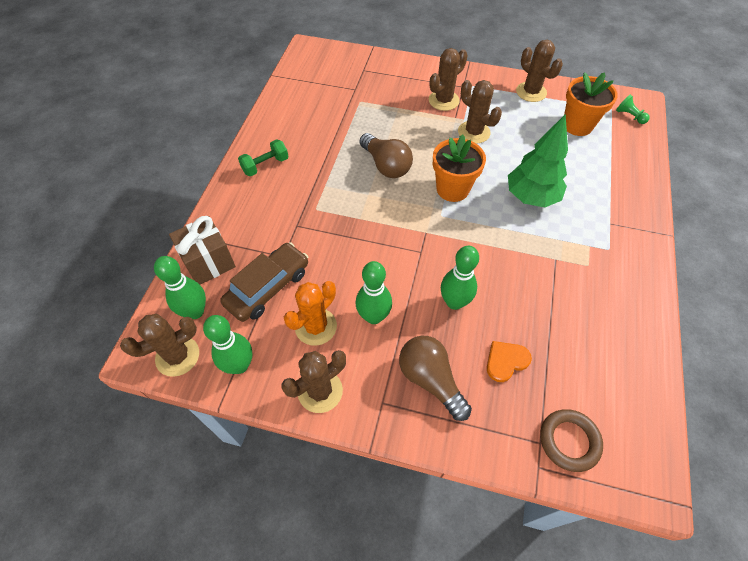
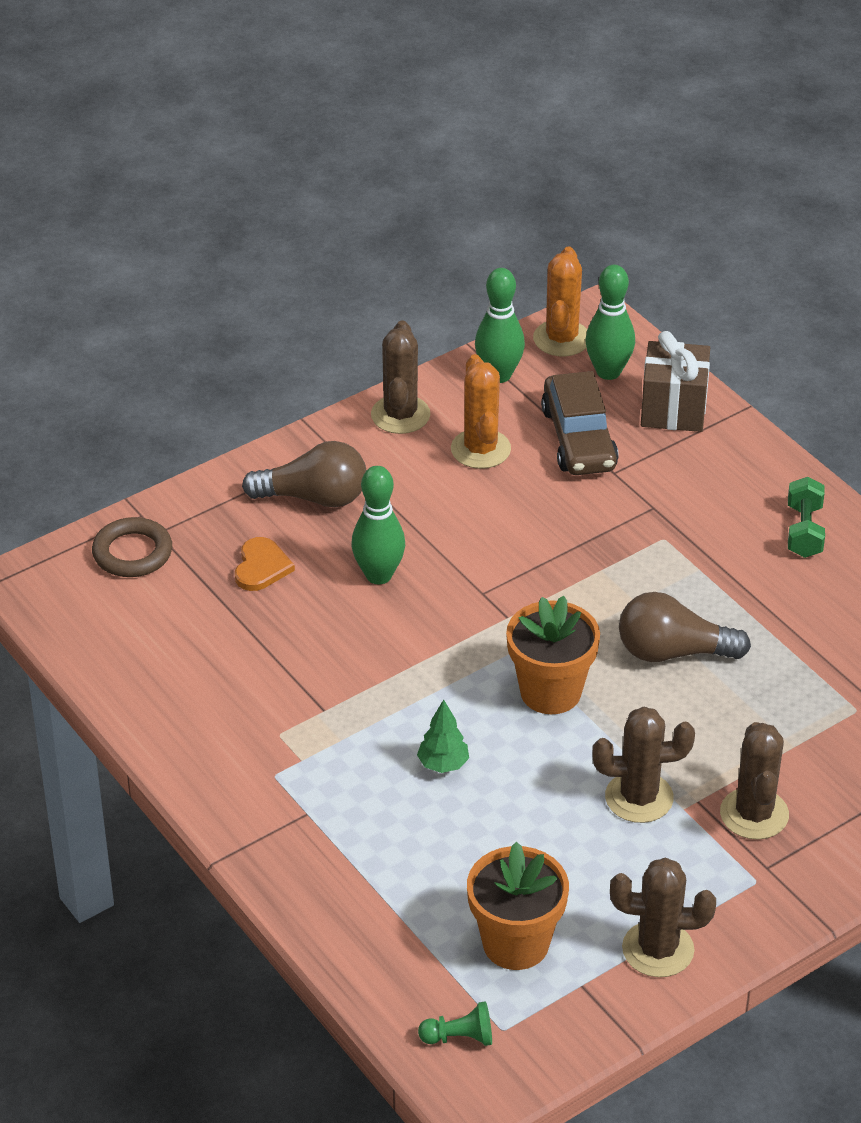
camera: 130 degrees right, 15 degrees down
brown cactus [120,314,199,377] -> orange cactus [533,247,587,356]
green bowling pin [356,261,392,324] -> none
green tree [508,114,568,207] -> green tree [417,700,469,773], size x0.48

